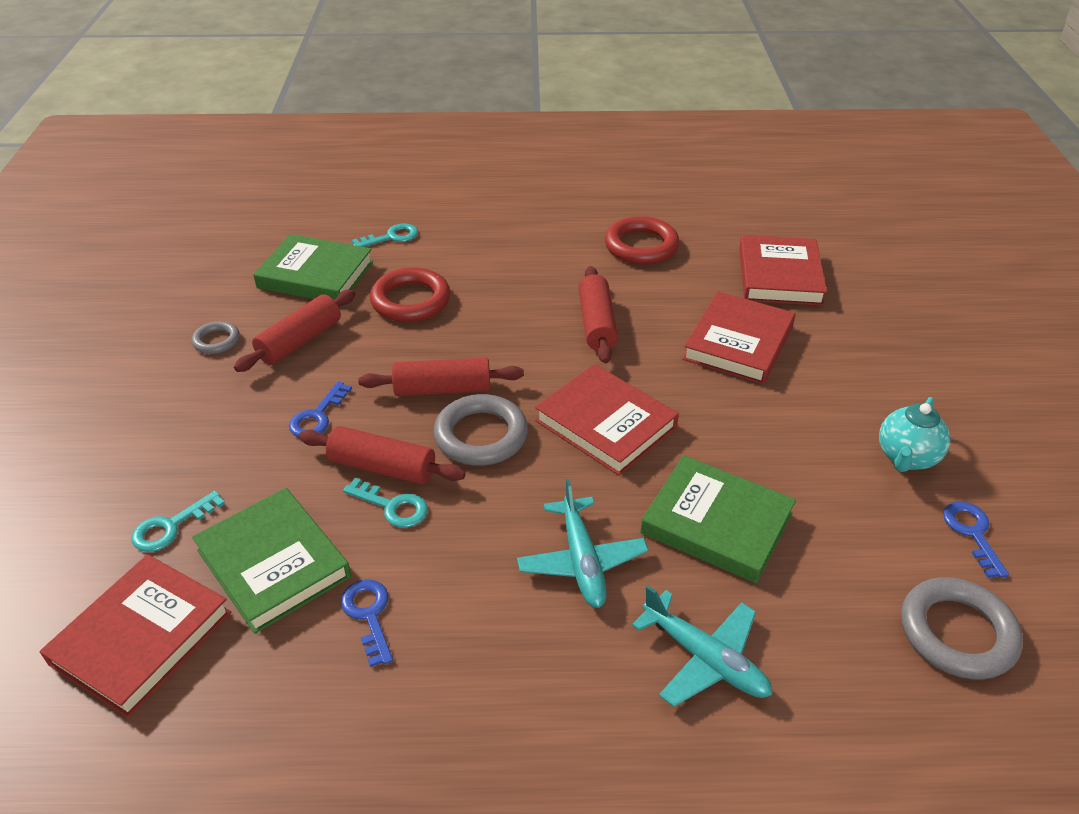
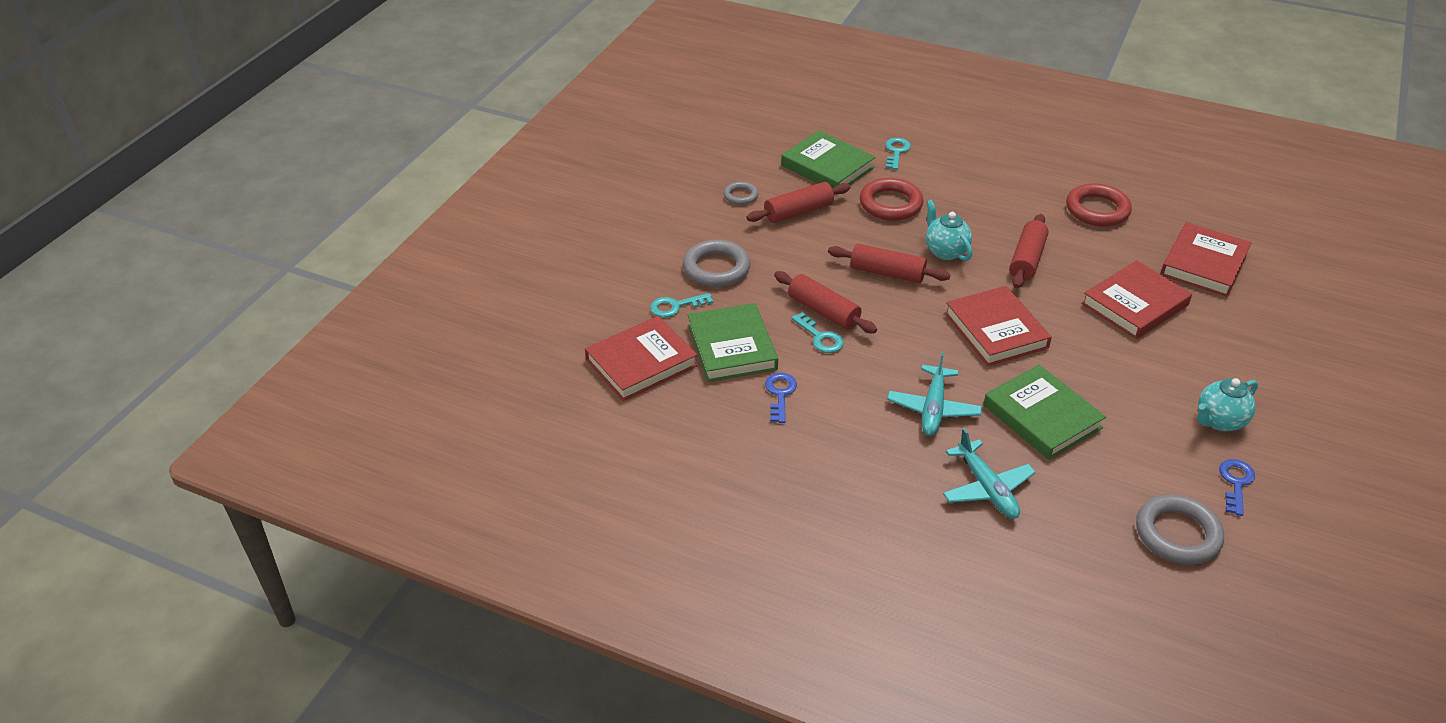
camera: 25 degrees right, 0 degrees up
blue key [289,381,352,437] -> none
turquoise key [352,223,418,247] -> turquoise key turned 75 degrees counterclockwise [885,138,911,170]
grey ring [433,394,528,466] -> grey ring moved to [683,240,751,287]
none -> turquoise teapot [926,199,972,261]

